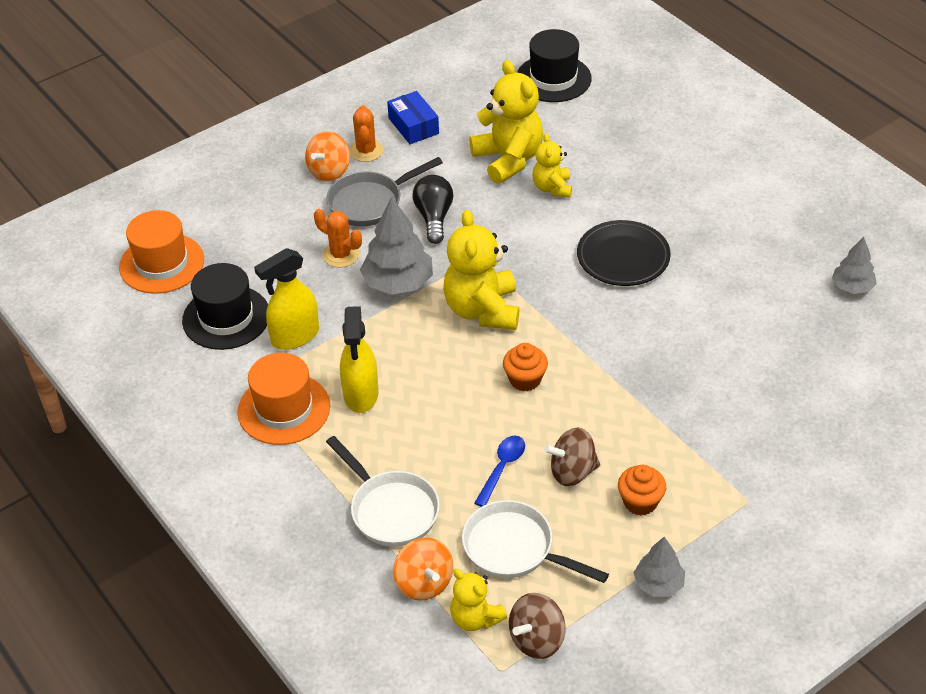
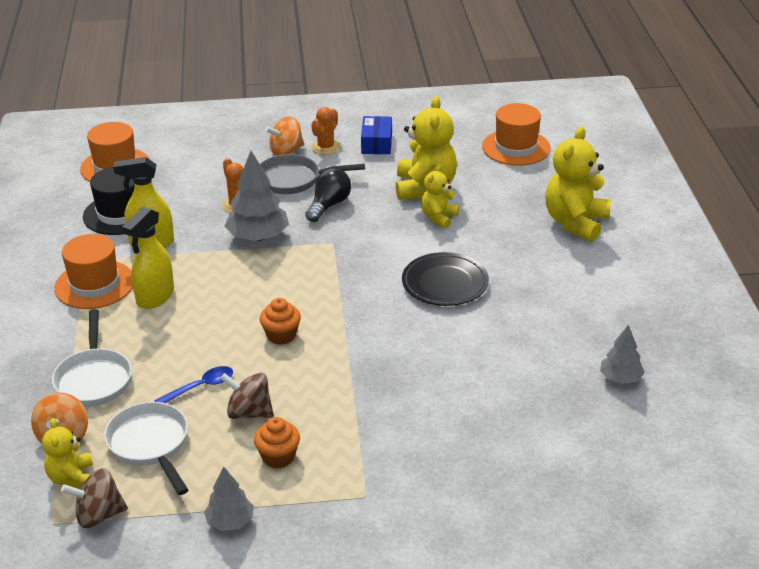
camera: 30 degrees right, 10 degrees down
yellow teddy bear [443,210,519,330] -> yellow teddy bear moved to [545,126,611,242]
black hat [517,29,592,102] -> orange hat [482,103,551,166]

